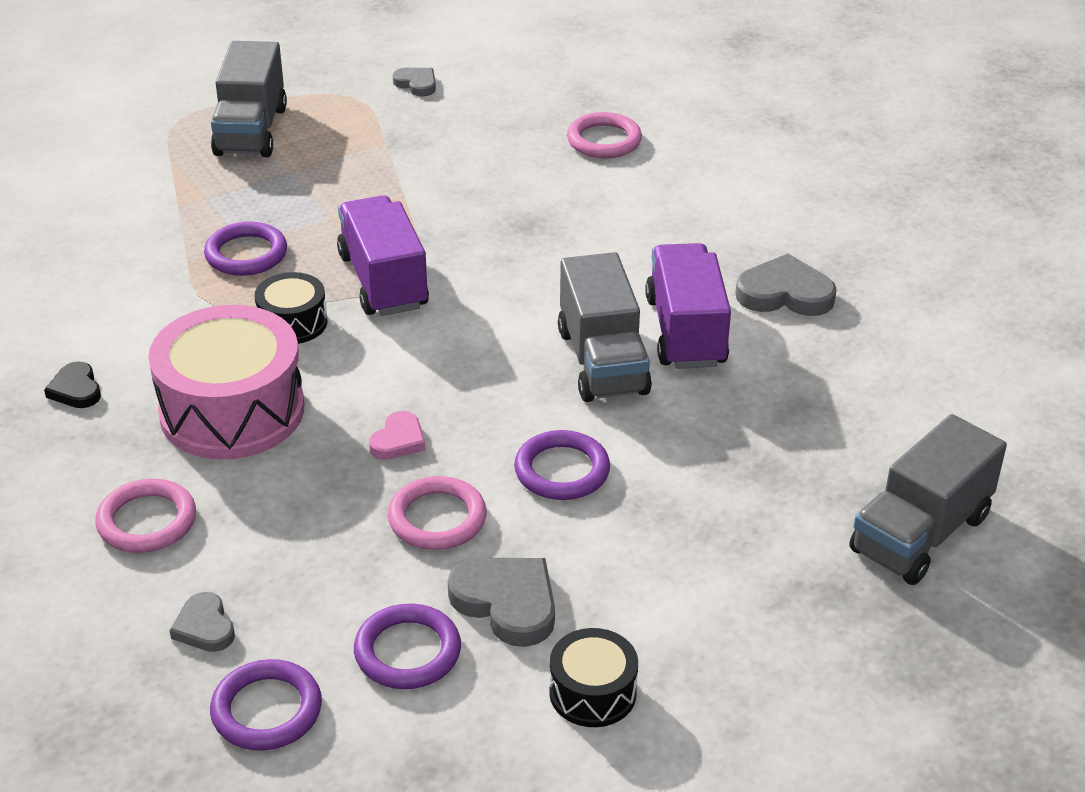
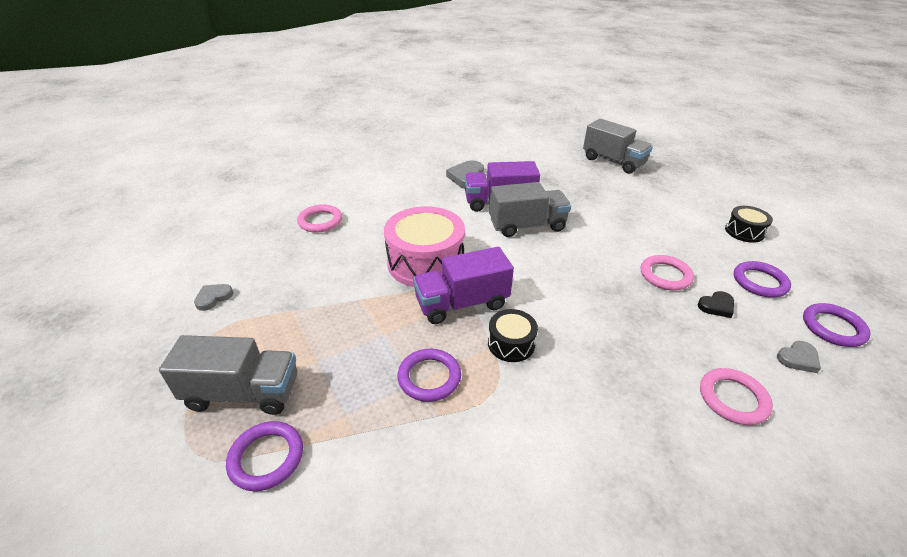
camera: 90 degrees left, 0 degrees up
black heart [44,361,101,408] -> black heart moved to [698,291,734,318]
pink drum [148,305,304,459] -> pink drum moved to [384,206,465,287]
pink heart [369,411,425,460] -> none
grey heart [448,558,555,647] -> none
purple ring [514,430,610,500] -> purple ring moved to [226,421,303,491]

